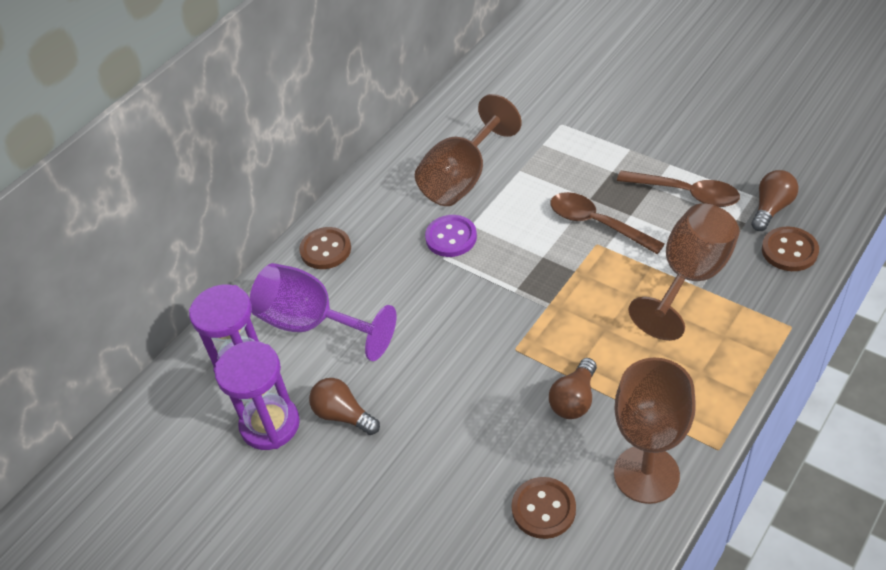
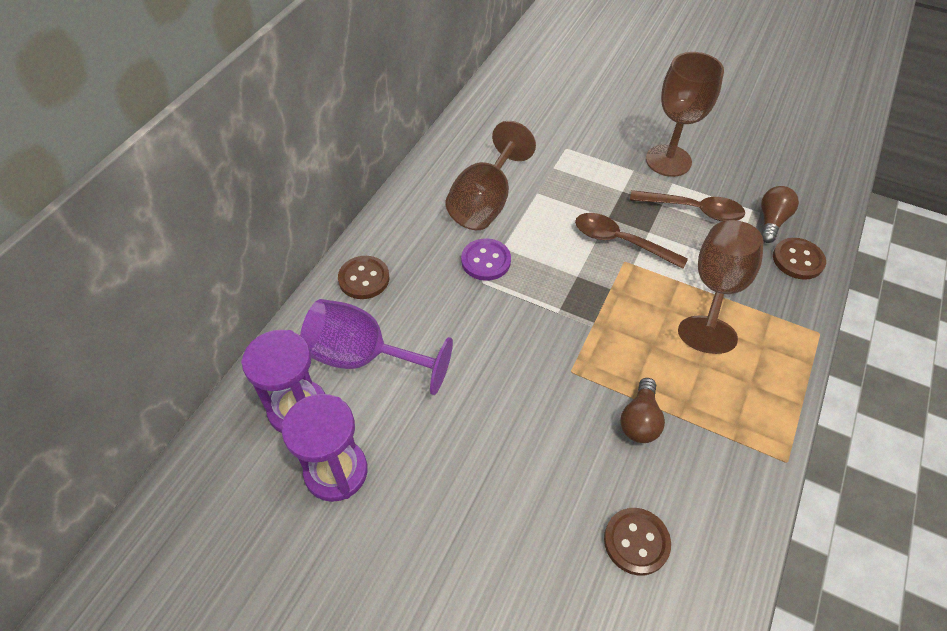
camera: 15 degrees left, 5 degrees up
brown light bulb [309,378,380,435] -> none
brown goblet [614,357,696,504] -> brown goblet moved to [646,52,724,177]

